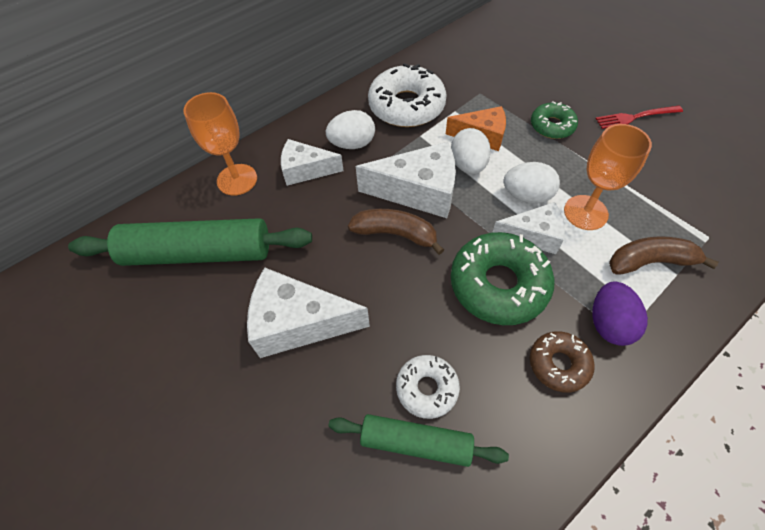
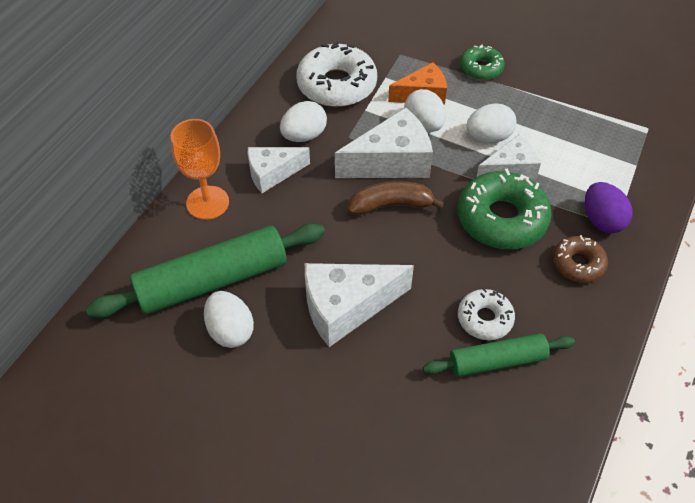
camera: 25 degrees left, 5 degrees down
orange goblet [564,124,652,230] -> none
red fork [595,106,683,129] -> none
brown banana [609,236,718,274] -> none
none -> white egg [204,291,254,348]

